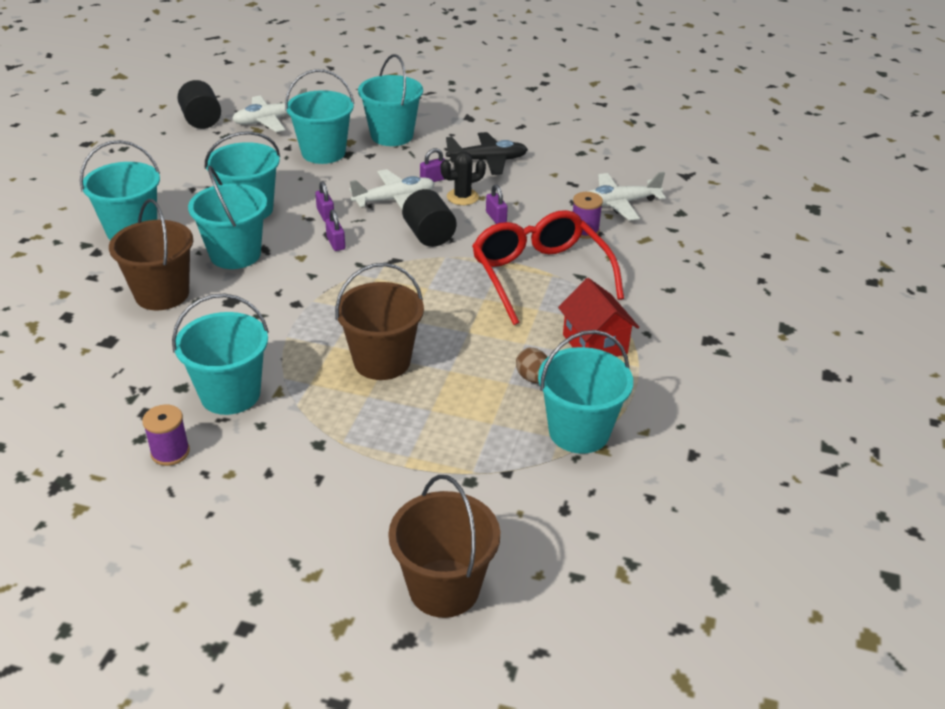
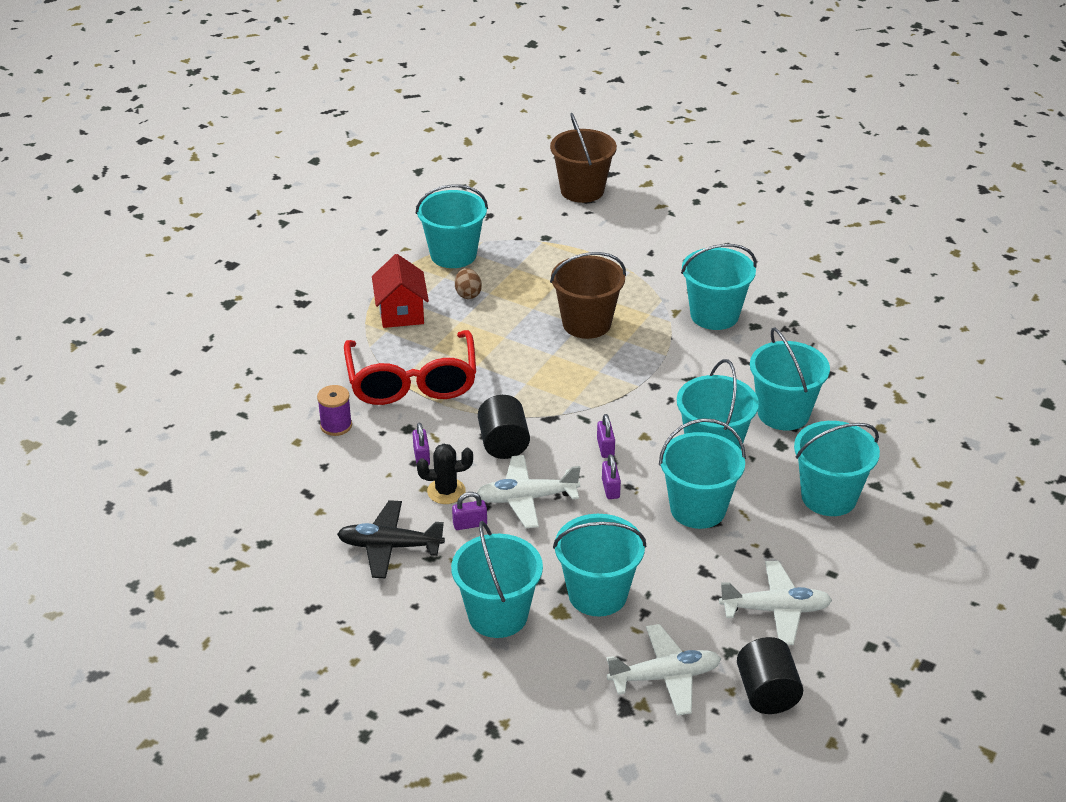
camera: 165 degrees left, 0 degrees up
brown bucket [109,199,193,310] -> turquoise bucket [750,328,830,430]
purple spool [142,405,190,466] -> none
white plane [587,172,666,221] -> white plane moved to [719,561,832,645]

